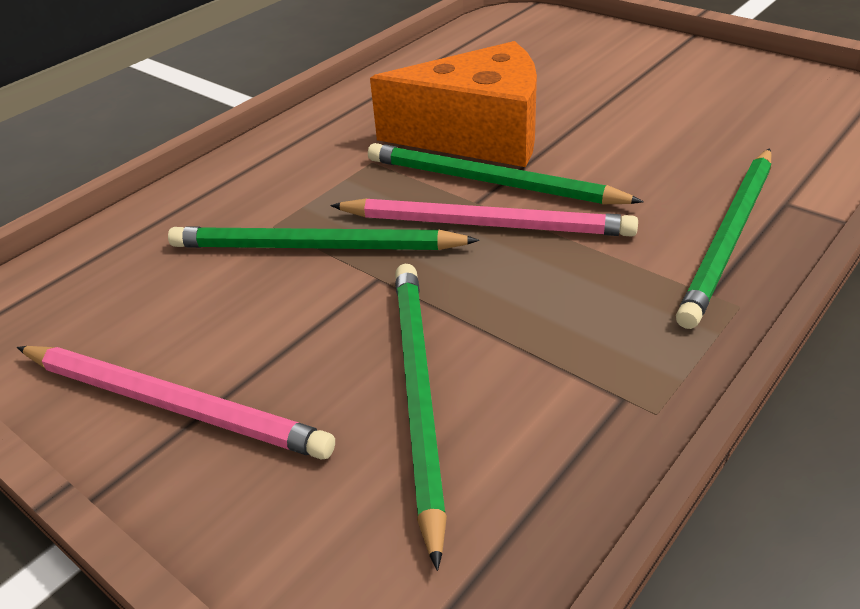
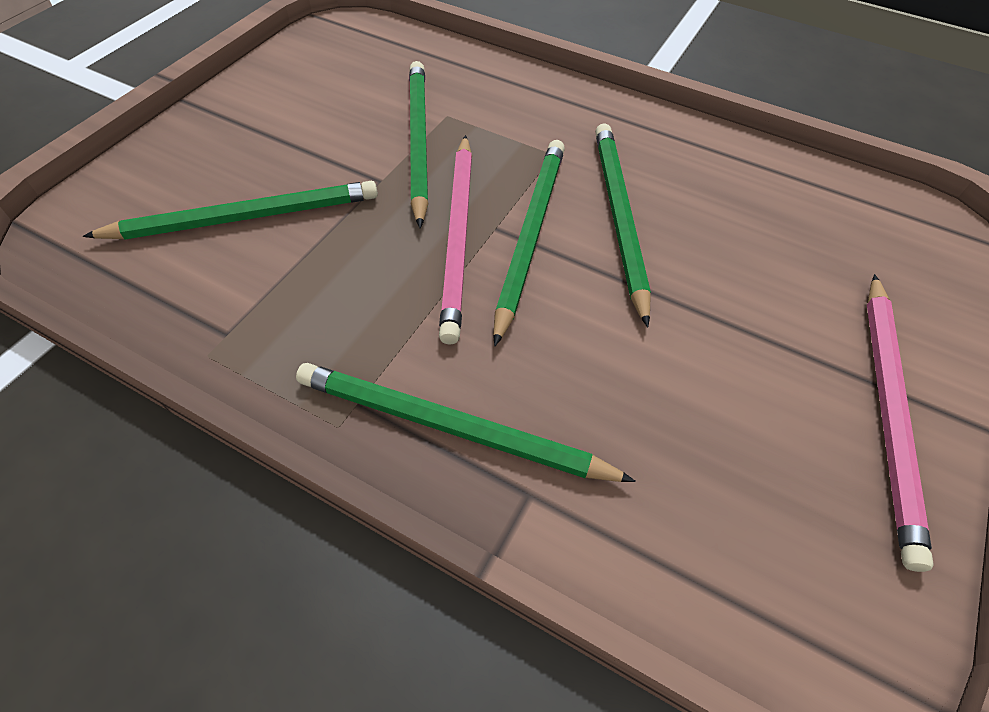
camera: 75 degrees right, 15 degrees up
pink pencil [17,346,335,460] -> pink pencil moved to [867,274,934,572]
orange cheese [370,41,537,167] -> green pencil [595,123,651,328]

